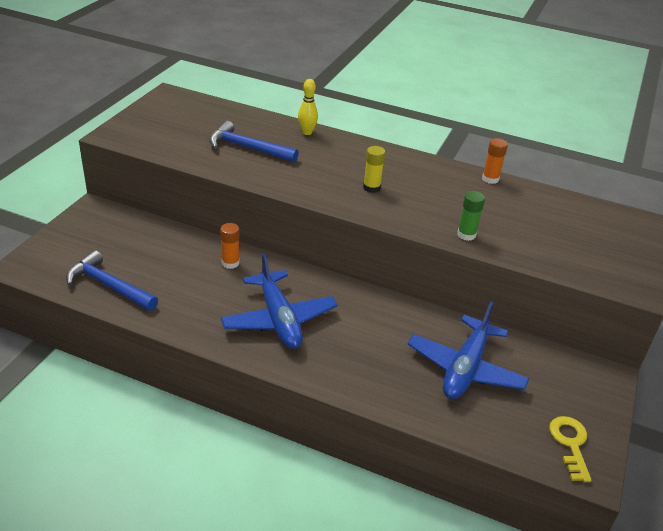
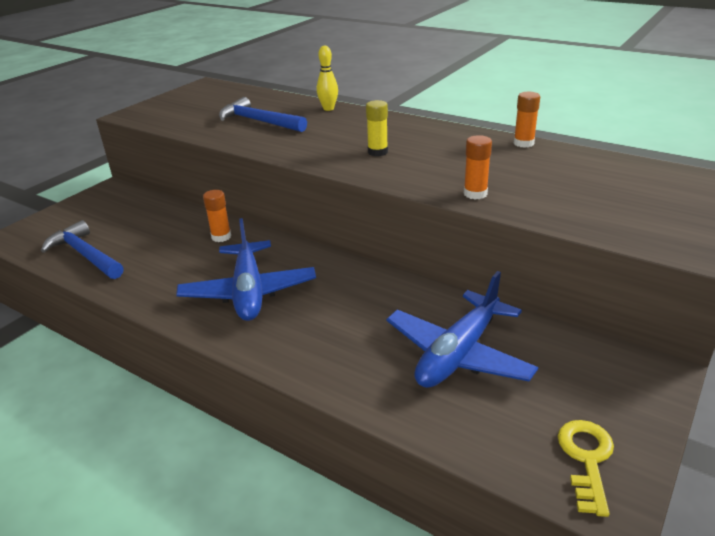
camera: 15 degrees right, 5 degrees down
green glue stick [457,191,485,241] -> orange glue stick [464,135,492,199]

